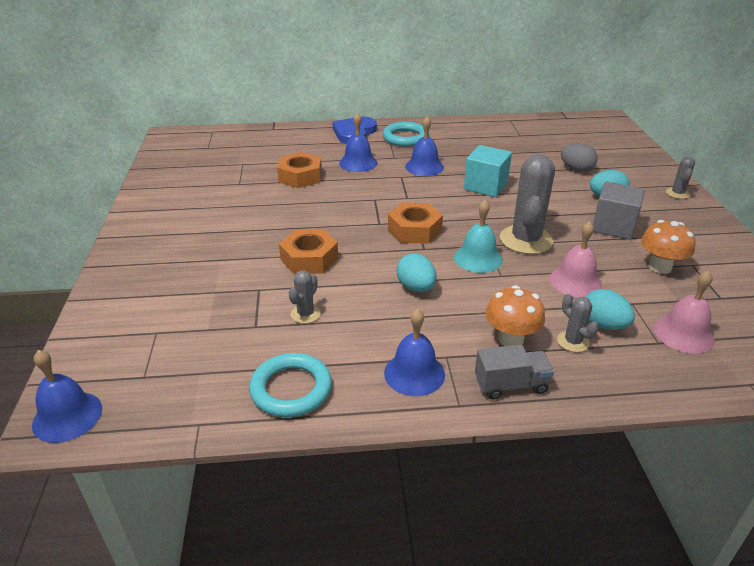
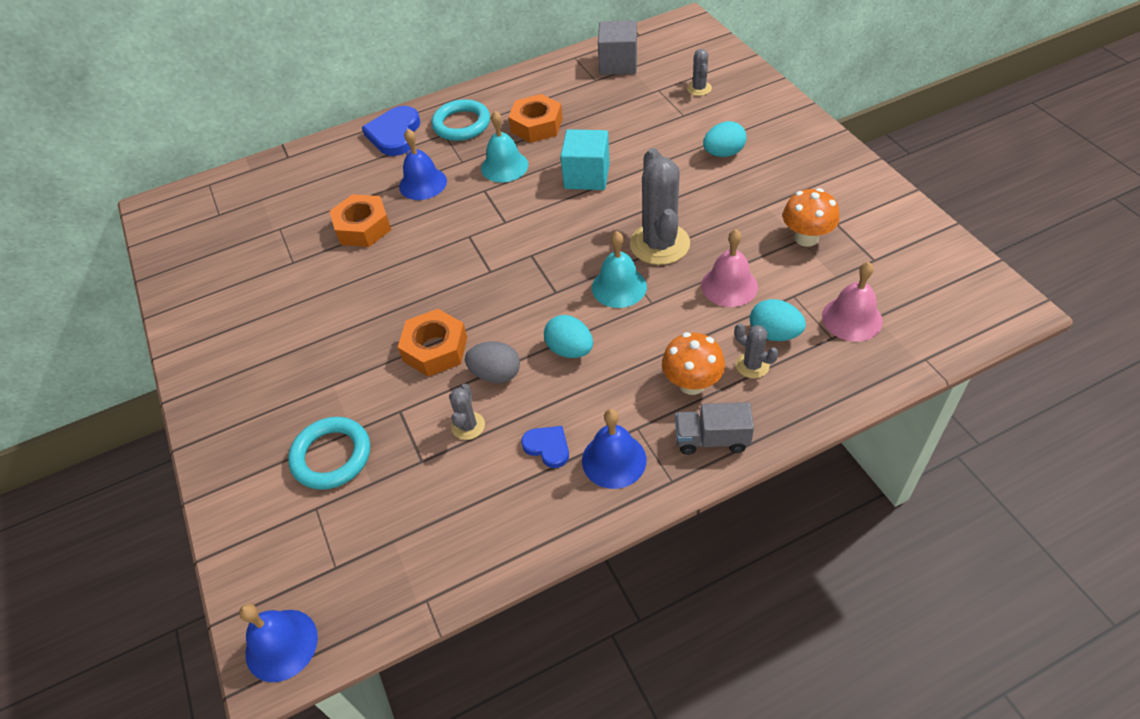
camera: 15 degrees left, 15 degrees up
turquoise ring [249,353,332,417] -> turquoise ring moved to [288,417,370,490]
orange nut [388,202,443,244] -> orange nut moved to [508,94,563,143]
blue bell [405,116,444,176] -> turquoise bell [481,111,528,183]
grey truck [475,345,554,400] -> grey truck turned 150 degrees counterclockwise [675,402,754,455]
grey egg [561,143,598,172] -> grey egg moved to [465,341,520,383]
grey cube [593,181,645,240] -> grey cube moved to [598,20,637,75]
grey cactus [666,157,695,199] -> grey cactus moved to [687,49,712,96]
none -> blue heart [521,426,569,468]

